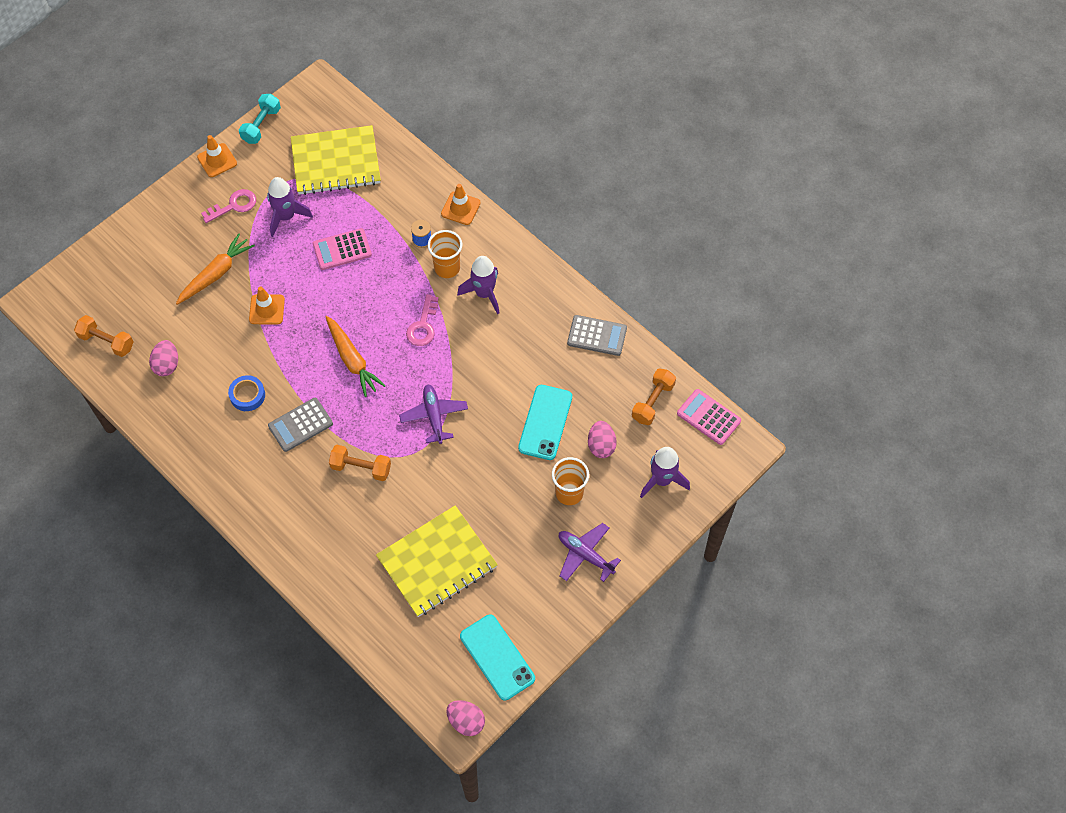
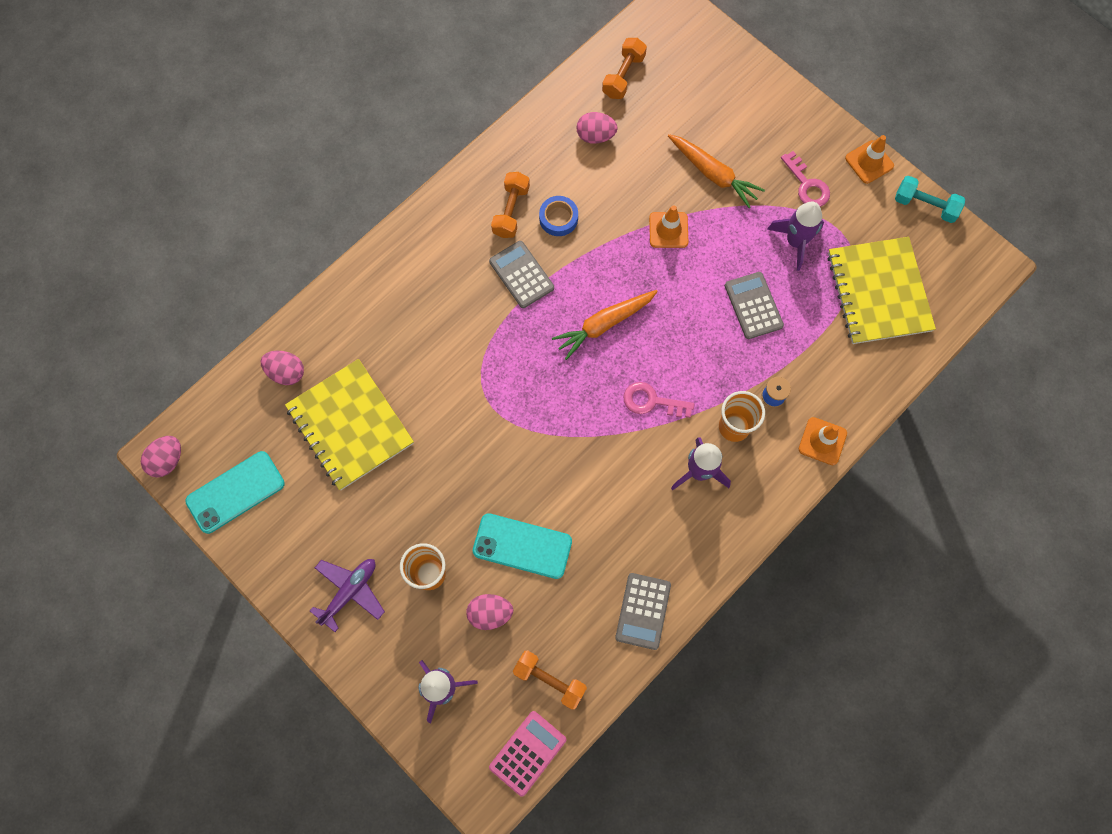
camera: 90 degrees right, 10 degrees up
pink calculator [313,228,372,270] -> grey calculator [725,272,784,339]
orange dumbbell [329,445,391,481] -> orange dumbbell moved to [491,172,530,238]
purple plane [399,384,468,444] -> none
none -> pink egg [261,351,304,385]

